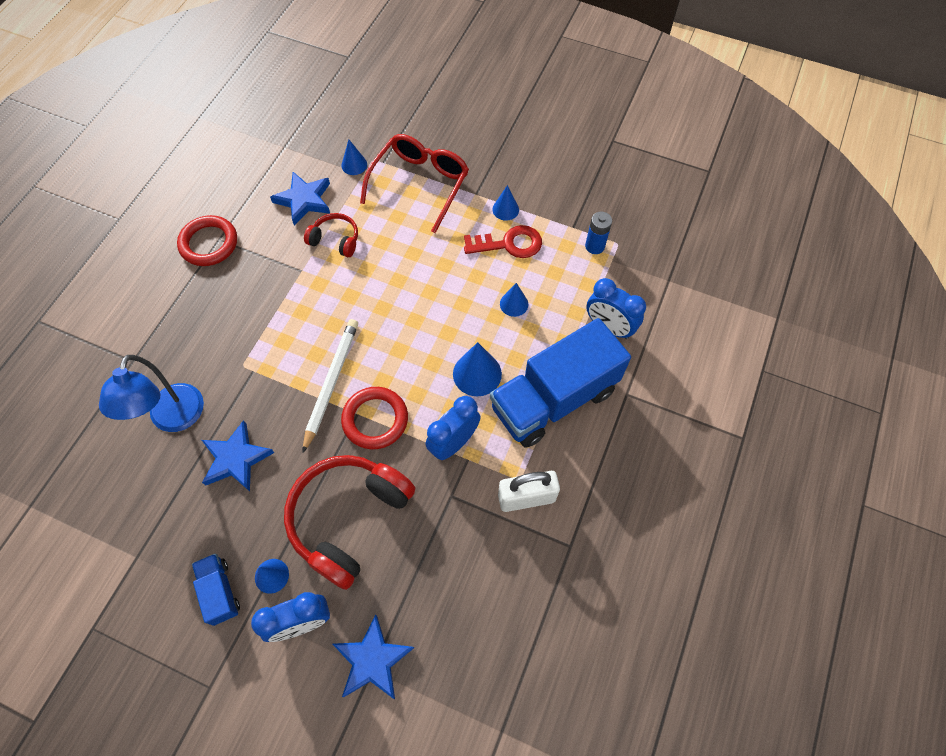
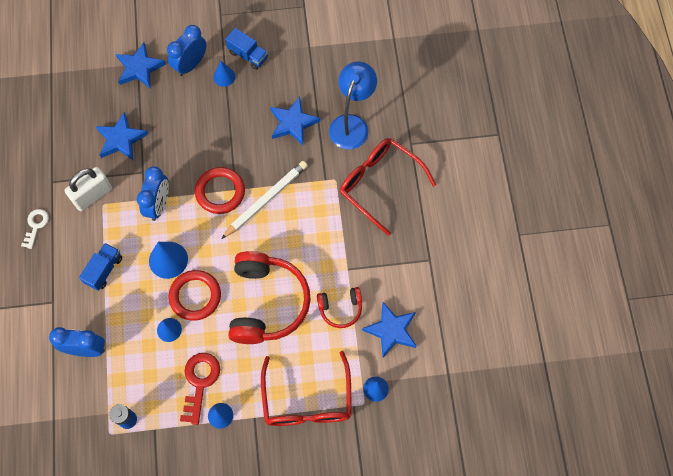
camera: 150 degrees right, 5 degrees up
blue lamp [99,355,204,432] -> blue lamp turned 45 degrees clockwise [329,62,377,149]
red ring [177,215,237,266] -> red ring moved to [168,270,221,321]
red headphones [284,455,415,590] -> red headphones moved to [228,251,311,344]
white pencil [302,319,358,453] -> white pencil turned 120 degrees counterclockwise [221,161,308,239]
red key [464,225,542,258] -> red key turned 135 degrees clockwise [180,353,220,425]
blue truck [490,318,631,448] -> blue truck [79,243,122,291], size x0.44
none -> white key [21,209,49,249]
none -> blue star [95,112,148,160]
none -> red glasses [340,138,436,236]

